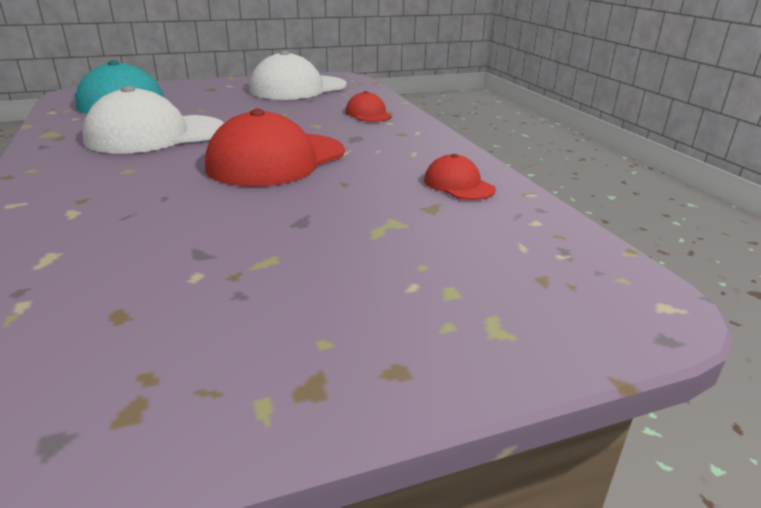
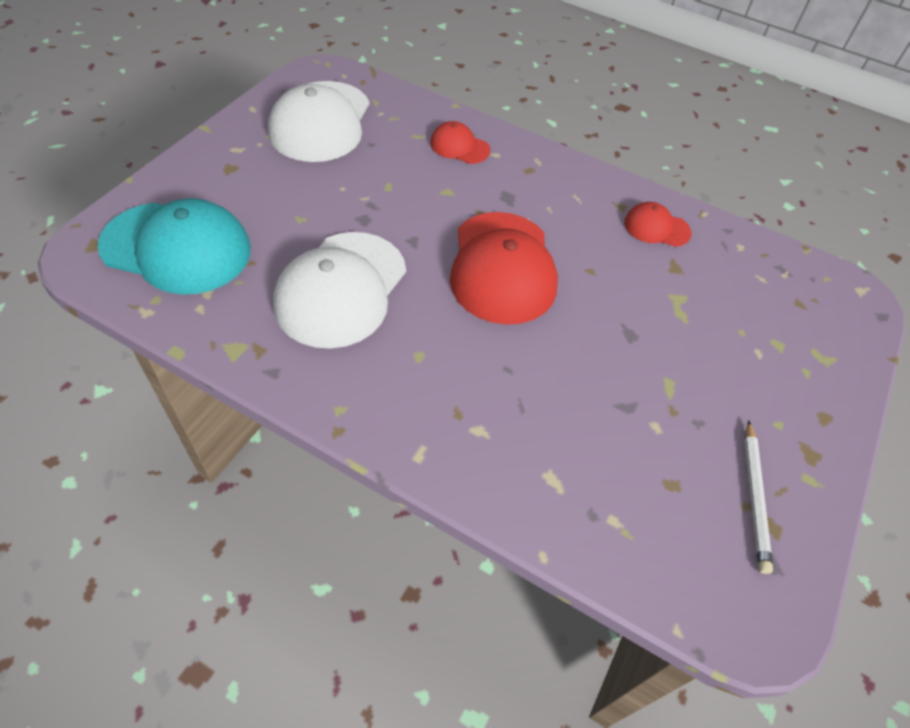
camera: 45 degrees left, 25 degrees up
none -> white pencil [745,420,773,574]

